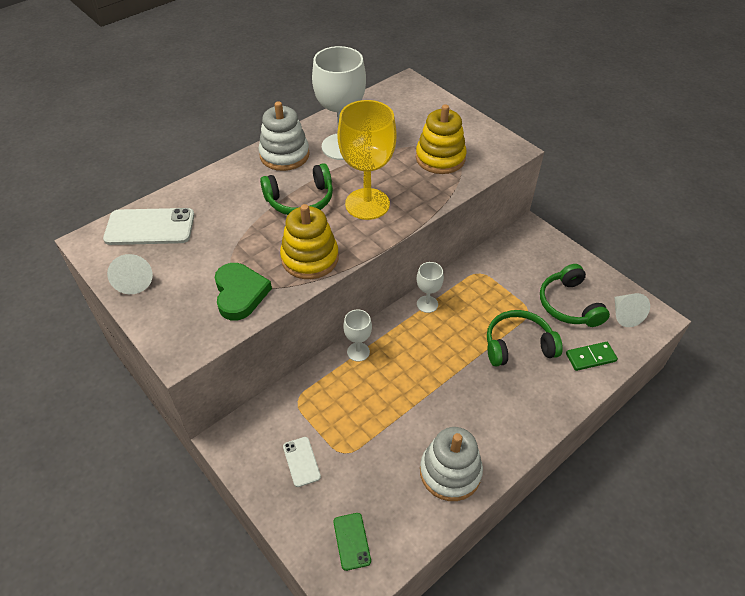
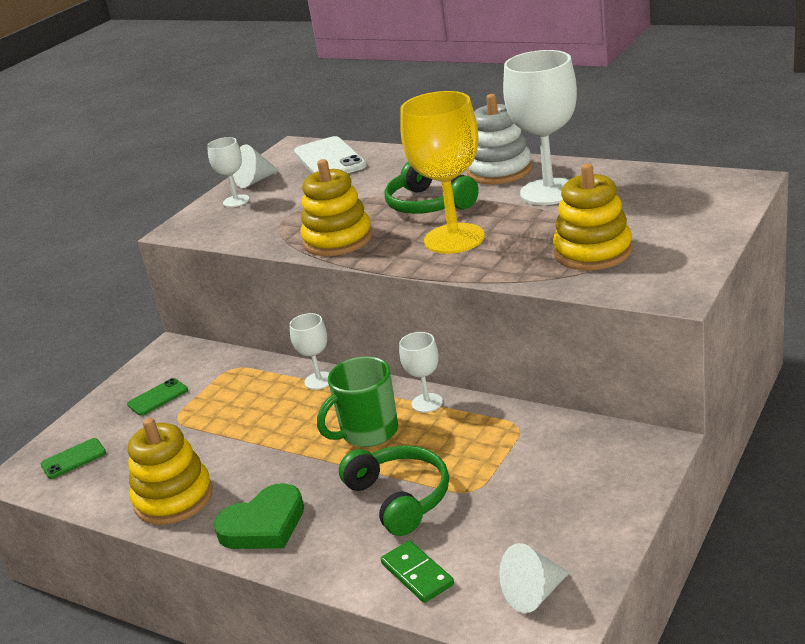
camera: 75 degrees right, 20 degrees down
green heart [215,263,272,321] -> green heart moved to [214,483,304,549]
white phone [283,437,321,487] -> green phone [127,378,188,416]
white stacking toy [420,427,483,501] -> yellow stacking toy [128,418,213,525]
green headphones [540,264,610,327] -> none
none -> white goblet [207,137,249,207]
none -> green mug [317,356,398,447]

